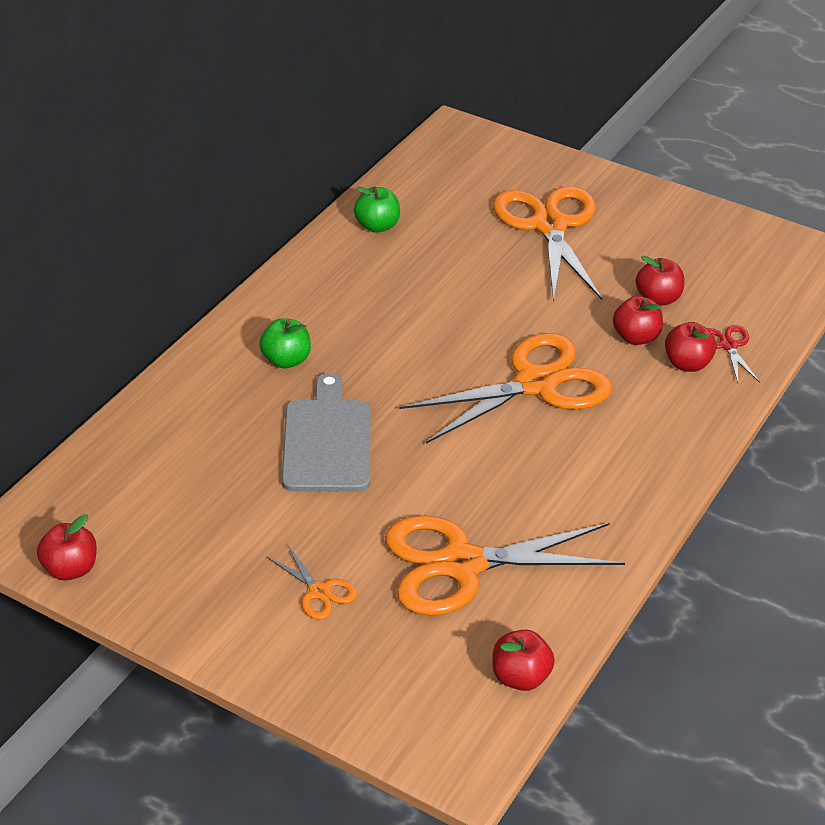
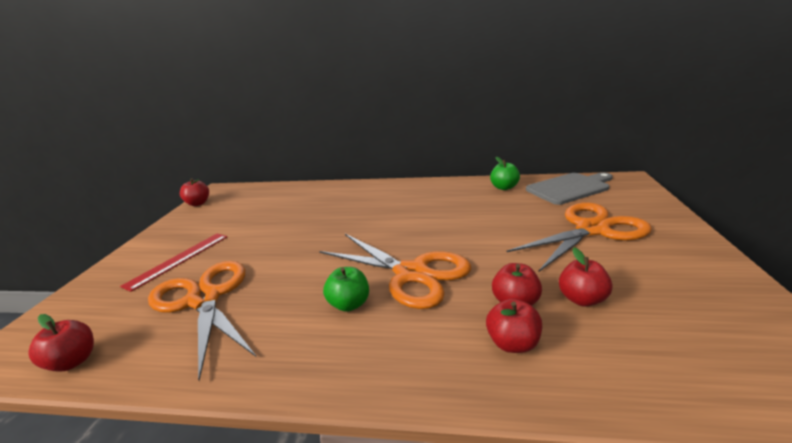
camera: 70 degrees right, 15 degrees down
green apple [259,318,311,368] -> green apple moved to [323,267,369,312]
orange scissors [266,544,357,620] -> red ruler [120,233,228,292]
grey cutting board [282,373,371,492] -> grey cutting board moved to [526,172,613,205]
red scissors [707,325,760,383] -> none

